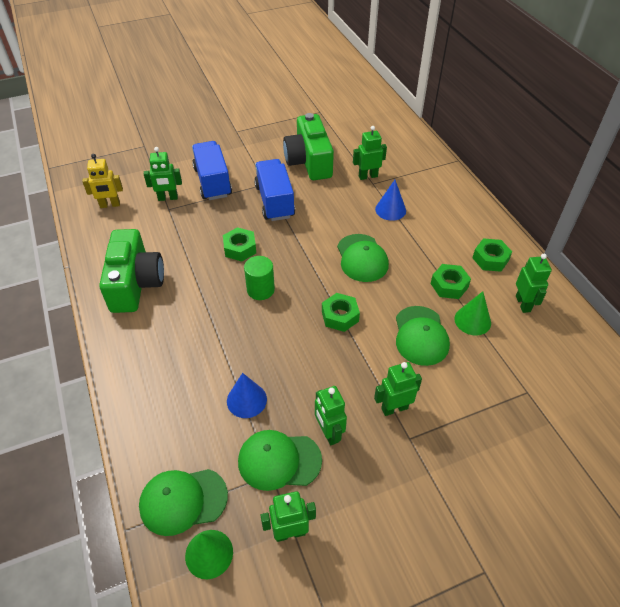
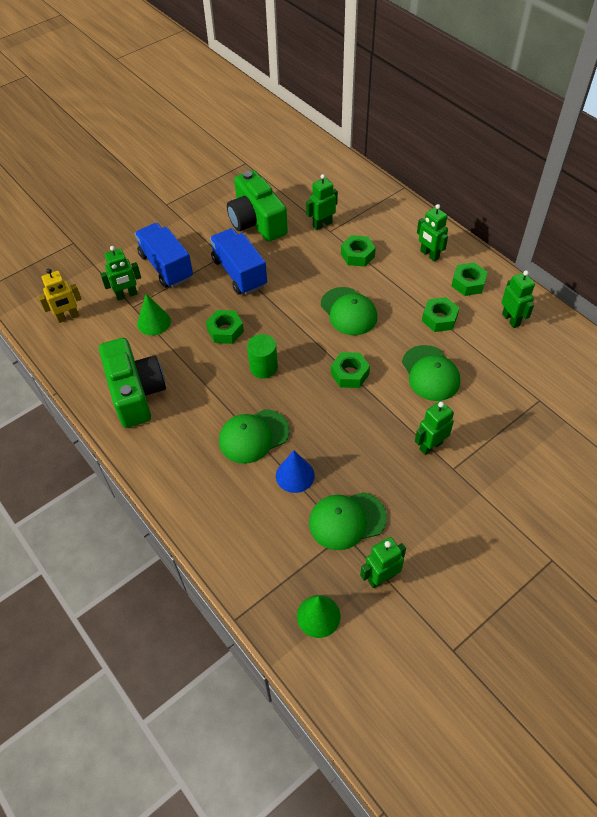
camera: 15 degrees left, 5 degrees up
green cap [139,469,228,536] -> green cap moved to [219,409,290,464]
green robot [315,386,347,445] -> green robot moved to [417,204,448,261]
blue cone [375,180,406,221] -> green nut [341,235,376,267]
green cone [454,291,491,335] -> green cone moved to [137,294,171,335]

